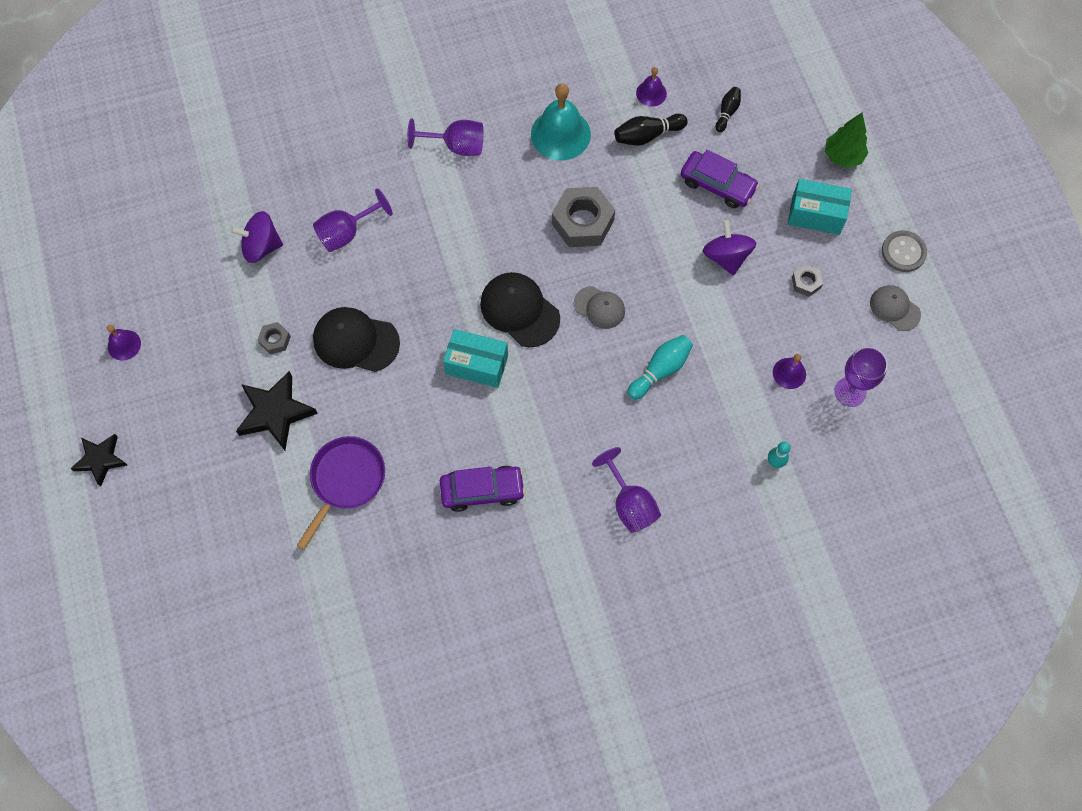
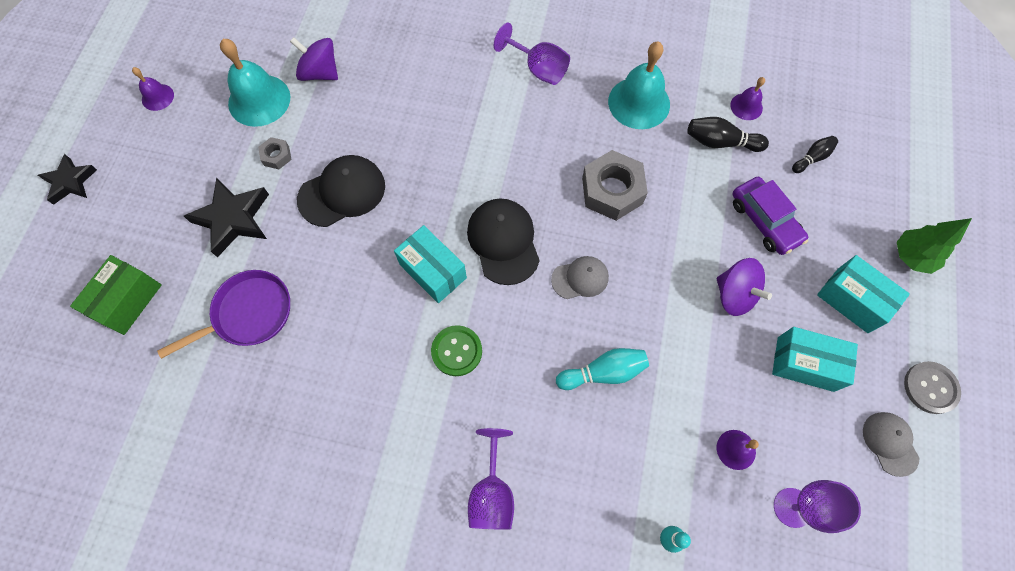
camera: 30 degrees right, 0 degrees up
purple goblet [313,189,393,252] -> none
black cap [313,307,400,372] -> black cap turned 105 degrees clockwise [297,155,385,227]
purple car [440,466,526,512] -> none
grey cap [574,286,625,329] -> grey cap turned 75 degrees counterclockwise [551,256,609,299]
purple spinning top [703,220,756,275] -> purple spinning top turned 120 degrees clockwise [716,258,772,316]
grey nut [792,264,823,297] -> turquoise box [772,327,858,392]
none -> green box [70,255,162,335]
none -> turquoise bell [220,39,290,127]
none -> green button [431,325,482,376]

